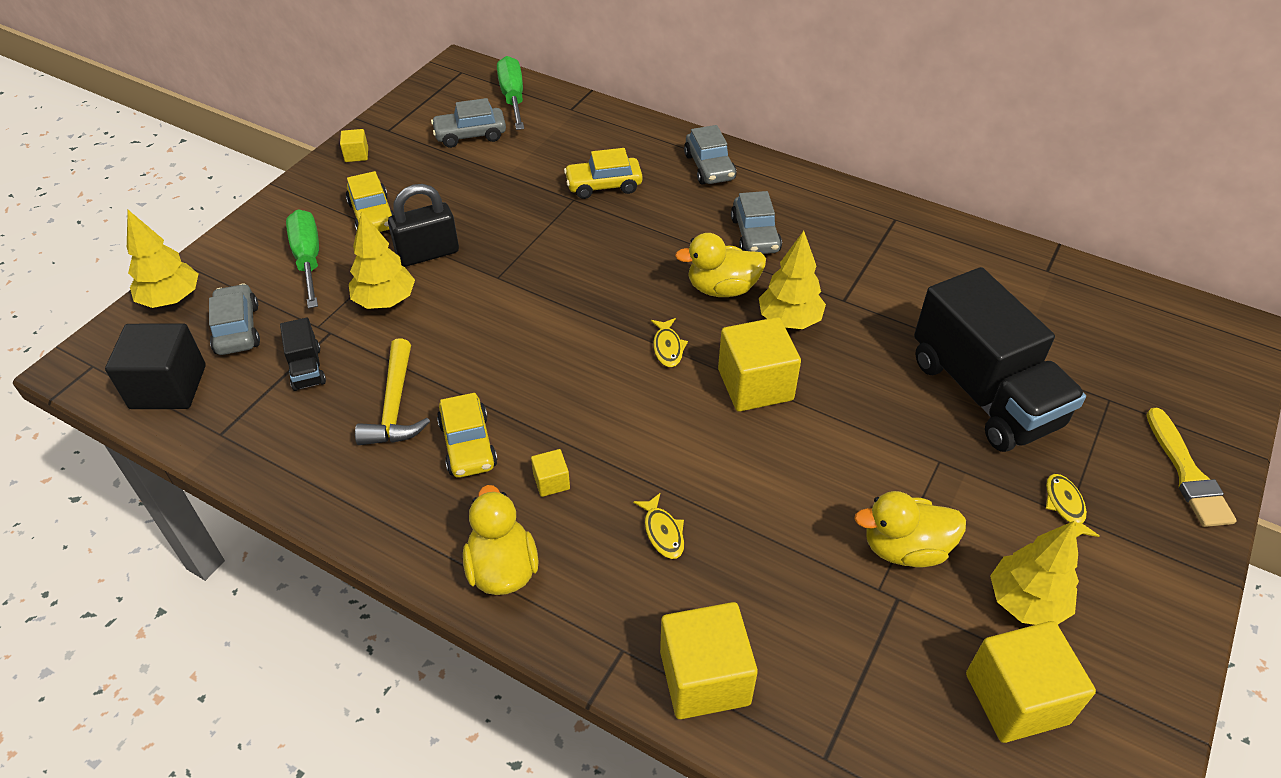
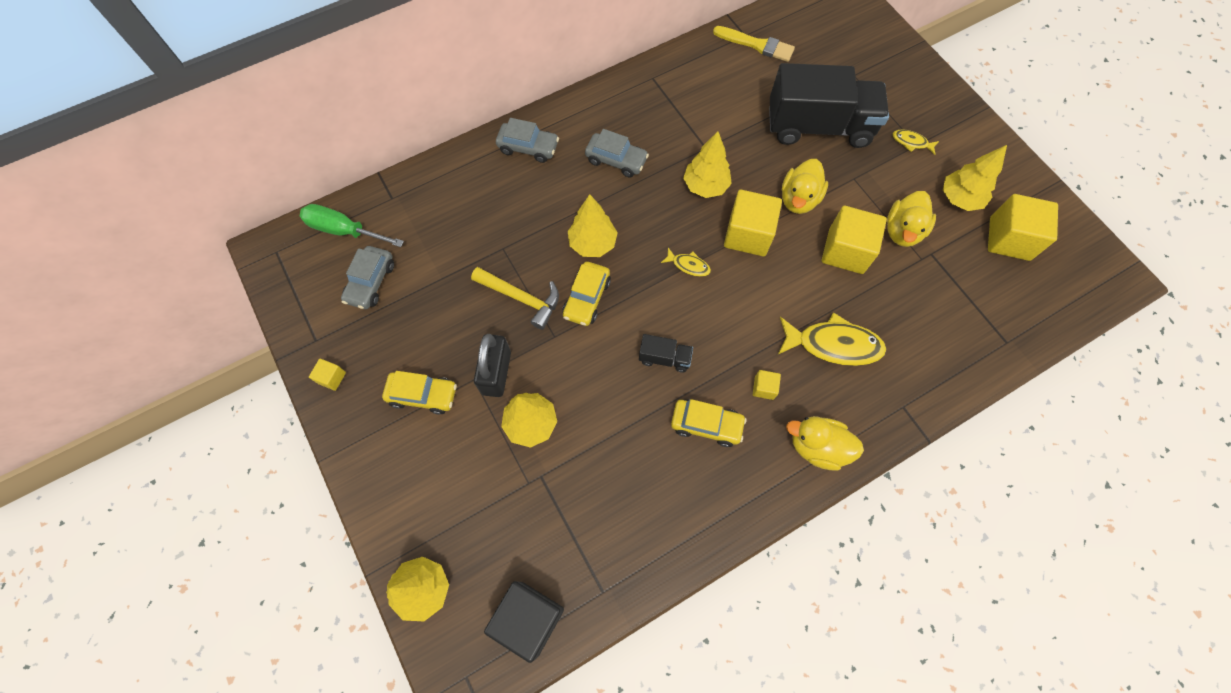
camera: 60 degrees left, 20 degrees up
grey car [209,283,260,355] -> none
black truck [280,317,326,391] -> black truck moved to [639,334,693,372]
green screwdriver [286,209,319,308] -> none
yellow hammer [355,338,430,445] -> yellow hammer moved to [471,267,559,330]
yellow car [564,148,643,199] -> yellow car moved to [562,262,611,326]
yellow fish [633,493,684,559] -> yellow fish [778,312,887,366], size x2.03
yellow cube [660,602,758,719] -> yellow cube moved to [822,206,887,274]
yellow duck [675,233,766,297] -> yellow duck moved to [782,159,828,214]
yellow brush [1147,408,1237,527] -> yellow brush moved to [713,26,795,62]
none -> yellow tree [568,194,618,257]

